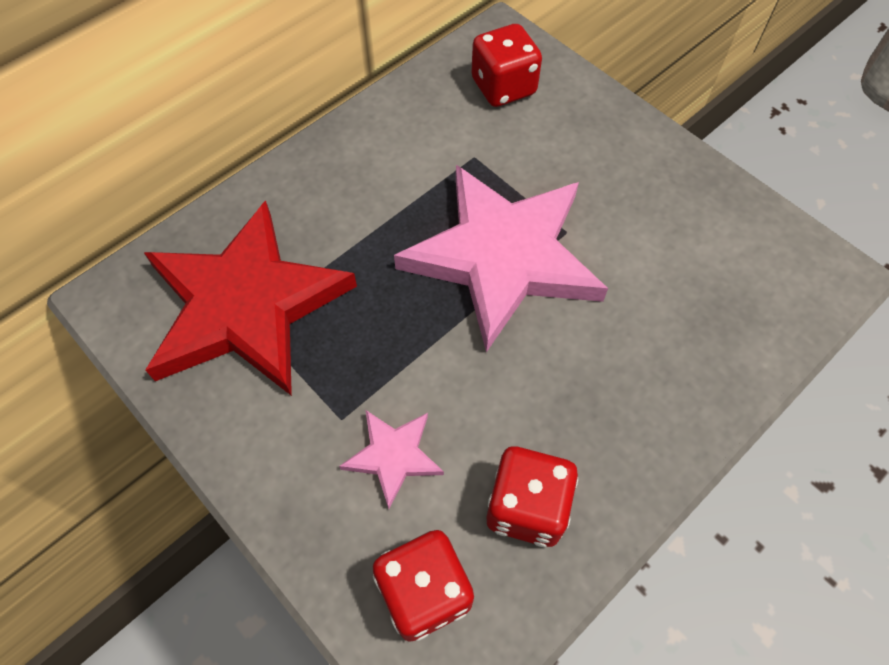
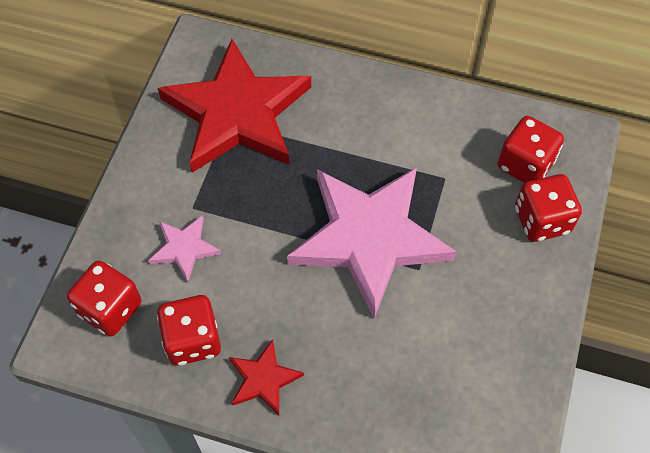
camera: 60 degrees right, 0 degrees up
none -> red star [229,339,304,415]
none -> red dice [515,174,582,242]

